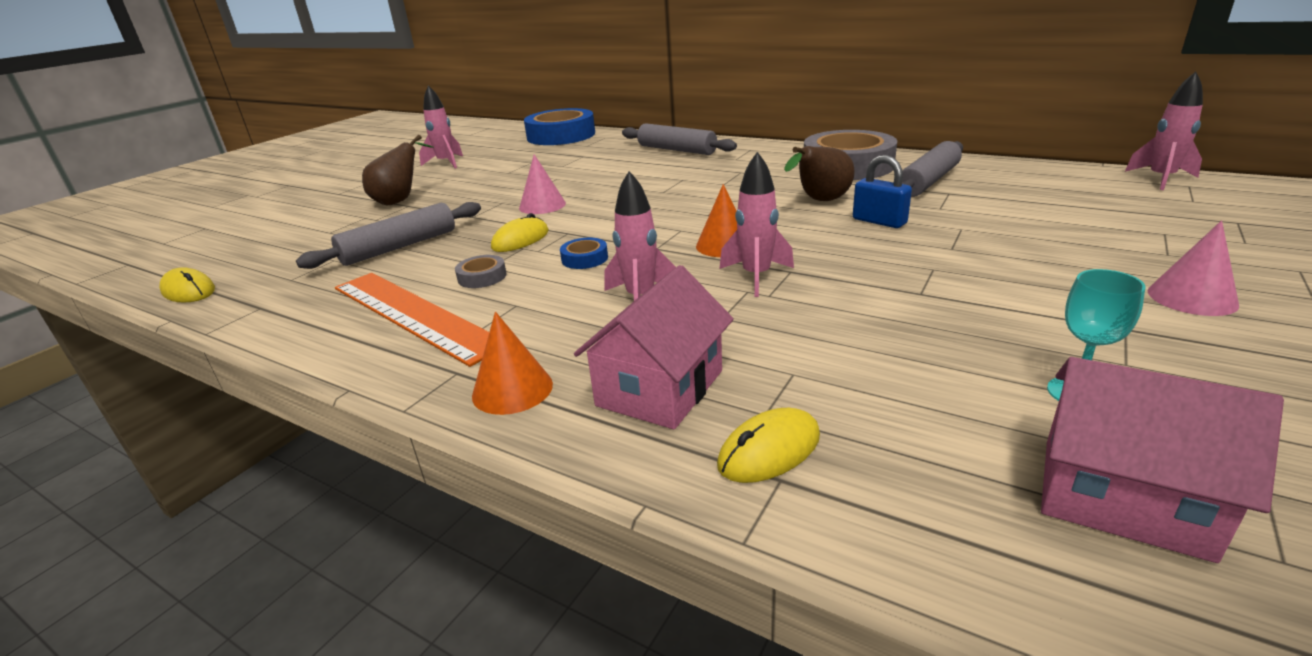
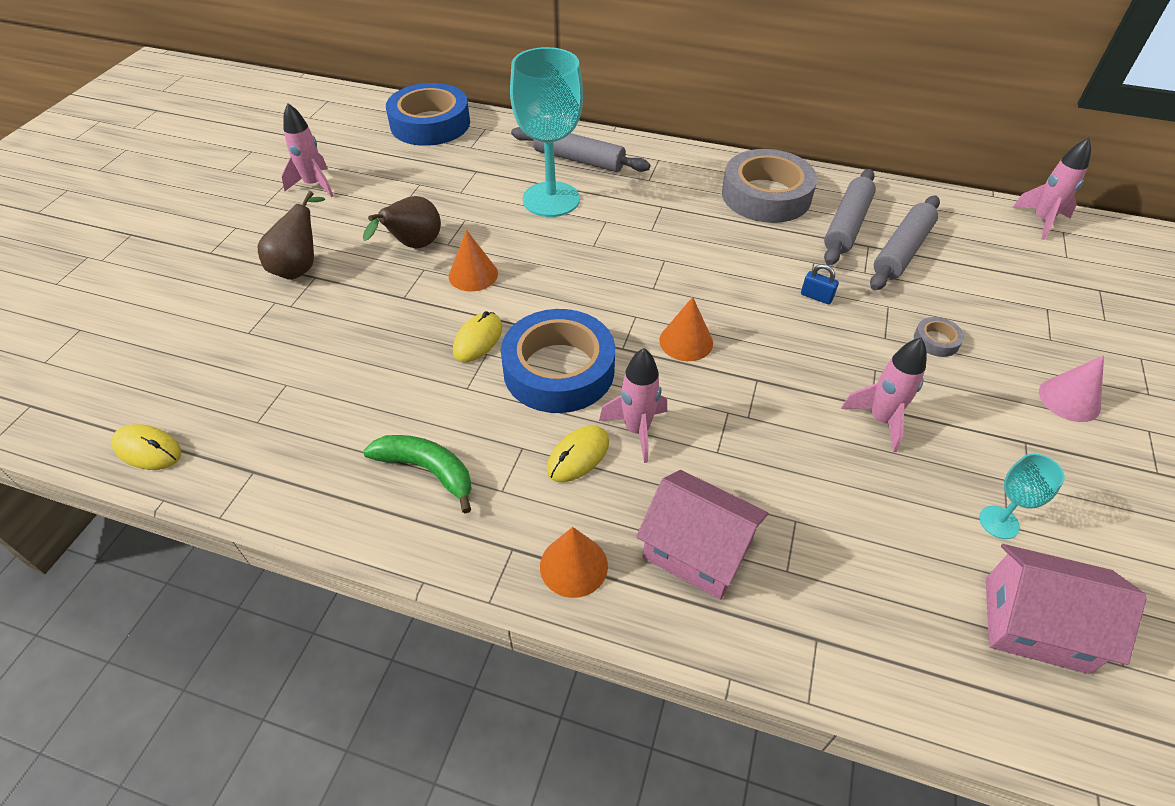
camera: 15 degrees left, 20 degrees up
grey rolling pin [296,202,481,269] -> grey rolling pin moved to [870,196,940,290]
orange ruler [335,273,489,367] -> green banana [363,435,472,513]
grey tape [455,255,507,288] -> grey tape moved to [914,317,964,357]
pink cone [519,154,566,214] -> orange cone [449,230,498,292]
blue tape [560,238,608,269] -> blue tape [501,309,615,413], size x2.45
pink house [574,265,734,429] -> pink house turned 75 degrees counterclockwise [636,470,768,600]
yellow mouse [717,408,820,483] -> yellow mouse moved to [547,425,609,482]
pink rocket [720,152,794,297] -> pink rocket moved to [841,337,927,452]
brown pear [784,146,855,201] -> brown pear moved to [363,196,441,248]
blue padlock [853,155,912,228] -> blue padlock [801,264,839,304], size x0.66
none -> turquoise goblet [510,47,583,217]

